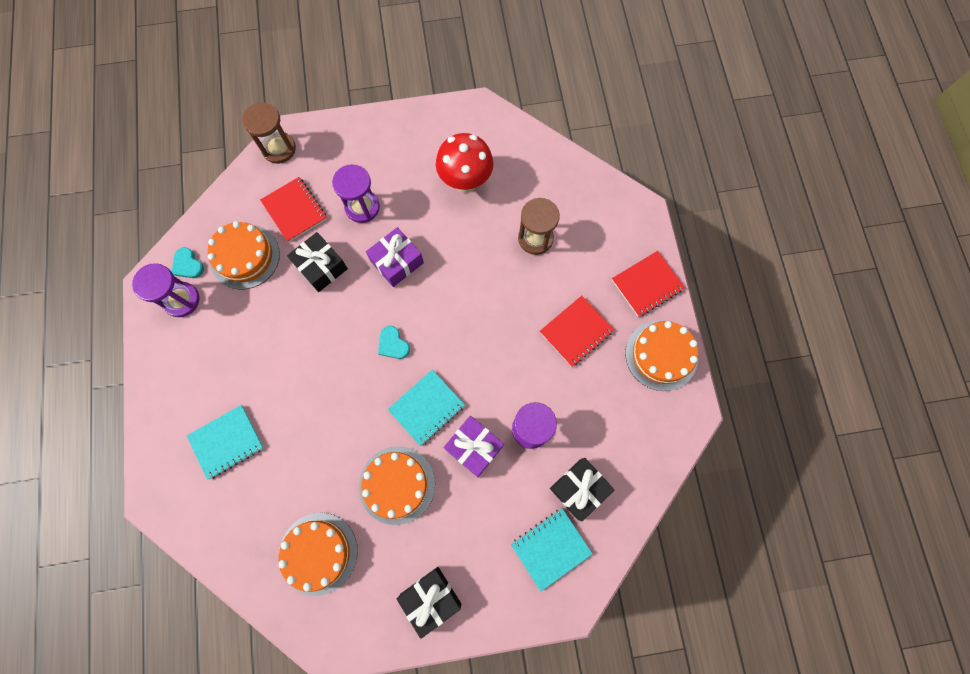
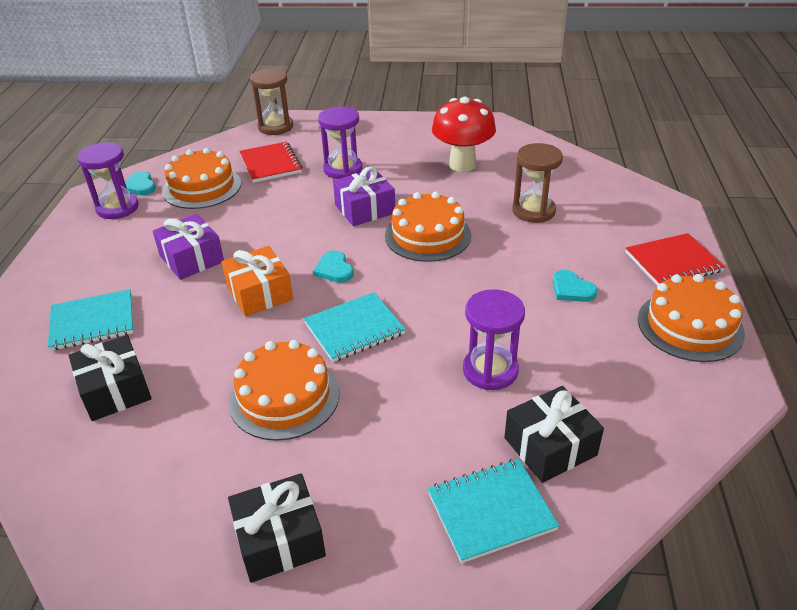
camera: 15 degrees right, 35 degrees down
orange cake [278,512,358,596] -> orange cake moved to [385,192,471,262]
black gift [287,232,348,292] -> black gift moved to [69,335,152,421]
purple gift [444,416,504,477] -> purple gift moved to [153,214,224,280]
red notebook [540,296,614,367] -> turquoise heart [553,270,597,302]
none -> orange gift [221,246,293,317]

